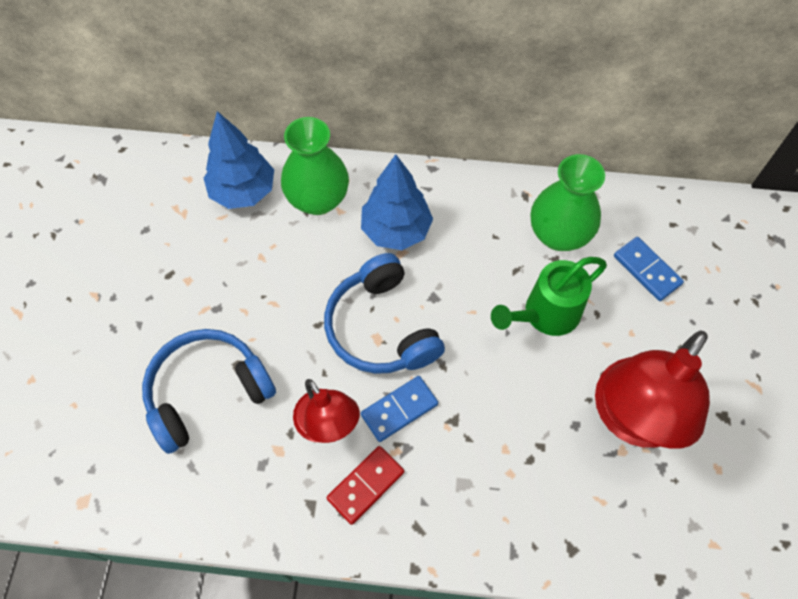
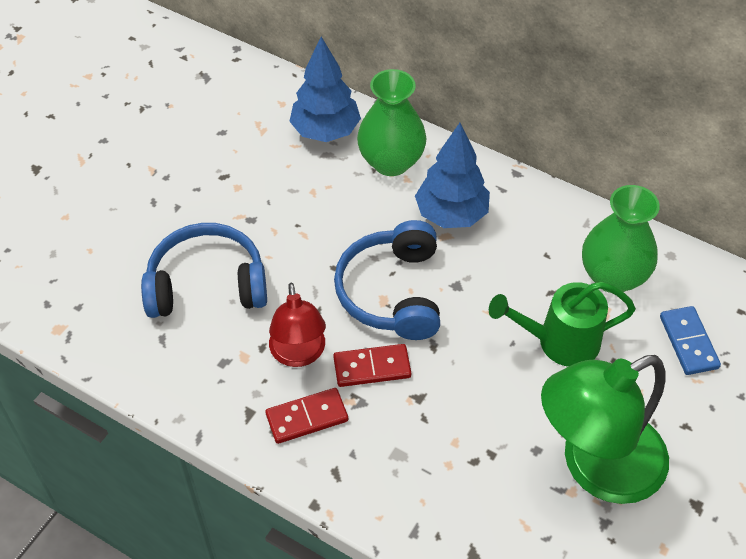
camera: 25 degrees right, 10 degrees down
blue domino [361,376,438,442] -> red domino [333,344,411,387]
red lamp [595,330,710,449] -> green lamp [541,355,669,504]

